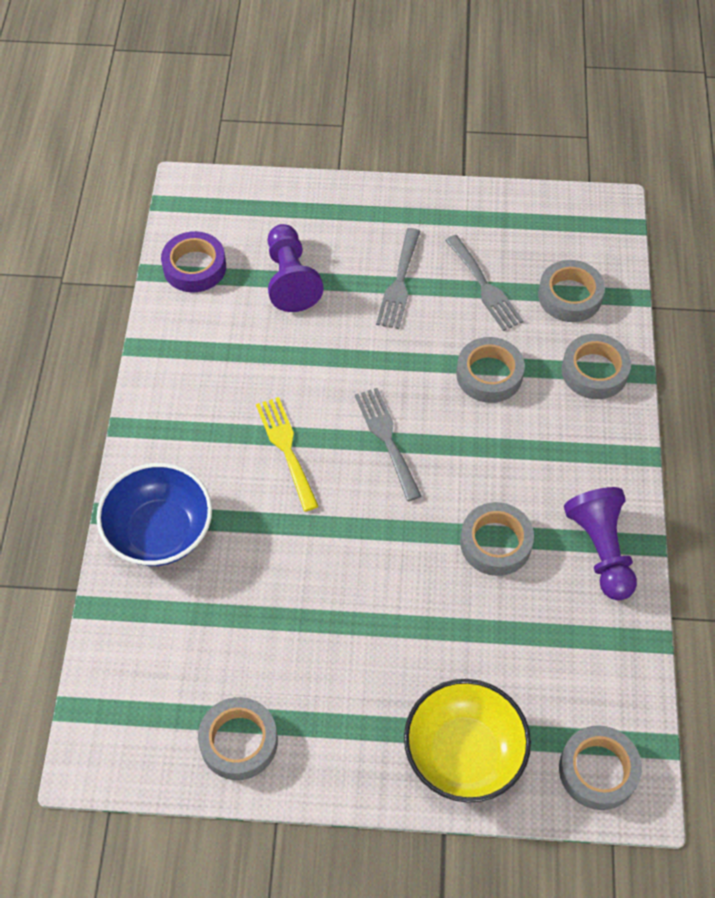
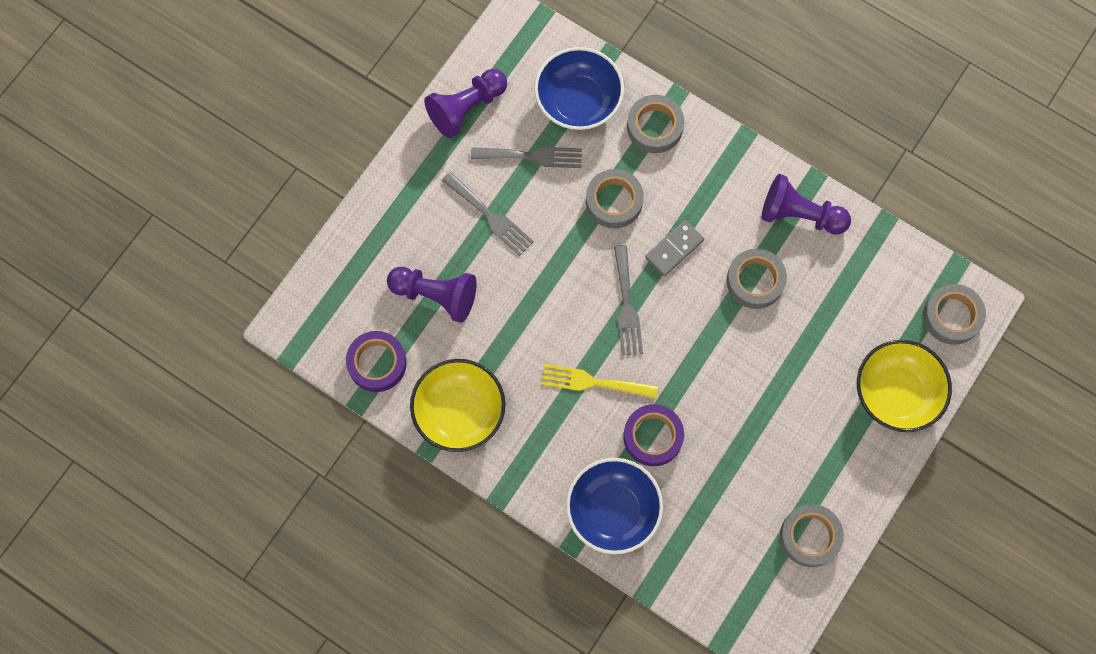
camera: 60 degrees left, 15 degrees up
grey fork [355,388,421,501] -> grey fork turned 105 degrees counterclockwise [614,245,643,356]
grey tape [538,260,605,322] -> blue bowl [534,47,624,130]
none -> yellow bowl [410,359,506,452]
none -> purple pawn [424,69,507,138]
none -> purple tape [623,404,684,466]
none -> grey domino [645,220,704,276]

